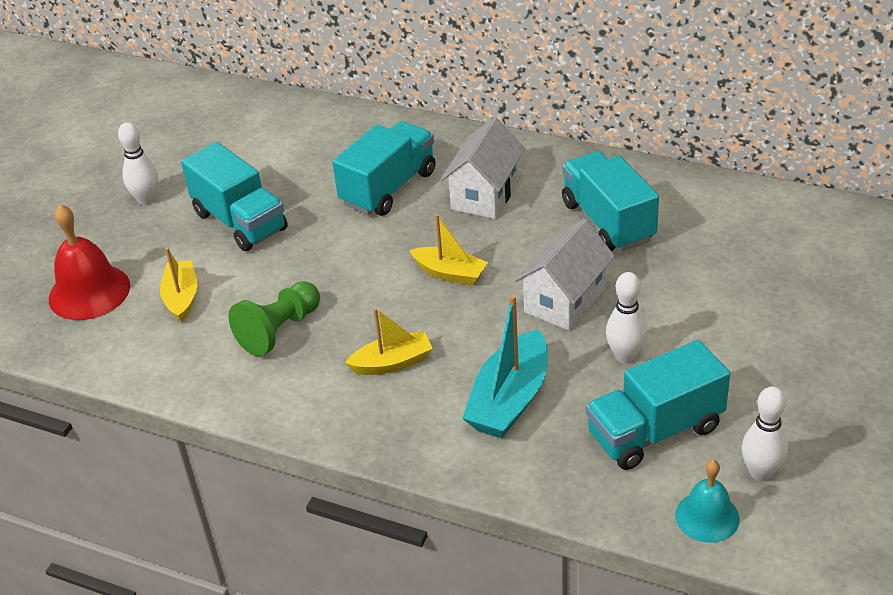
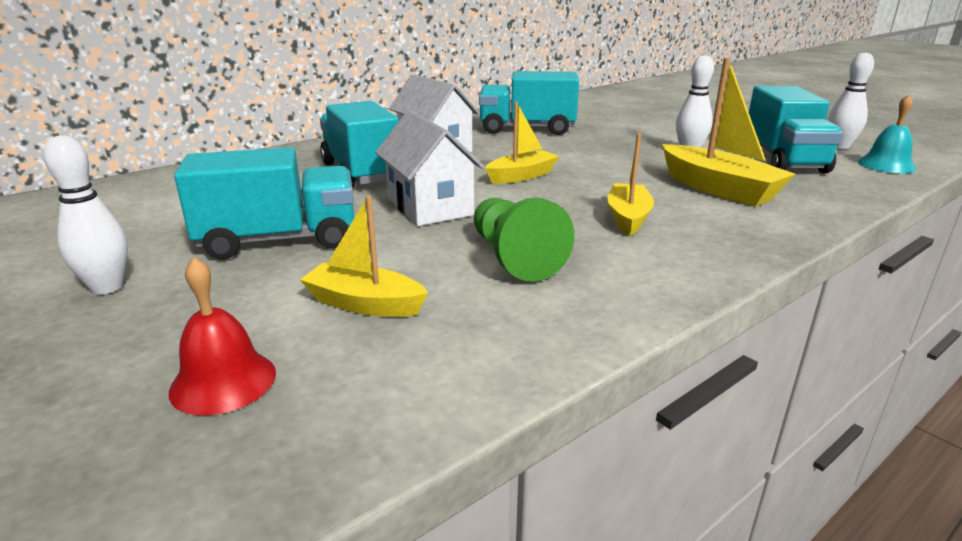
camera: 65 degrees left, 15 degrees down
red bell [49,204,130,320] -> red bell [169,257,276,415], size x0.63
turquoise boat [462,295,548,438] -> yellow boat [662,58,795,206]
white house [515,219,615,331] -> white house moved to [375,110,484,226]

